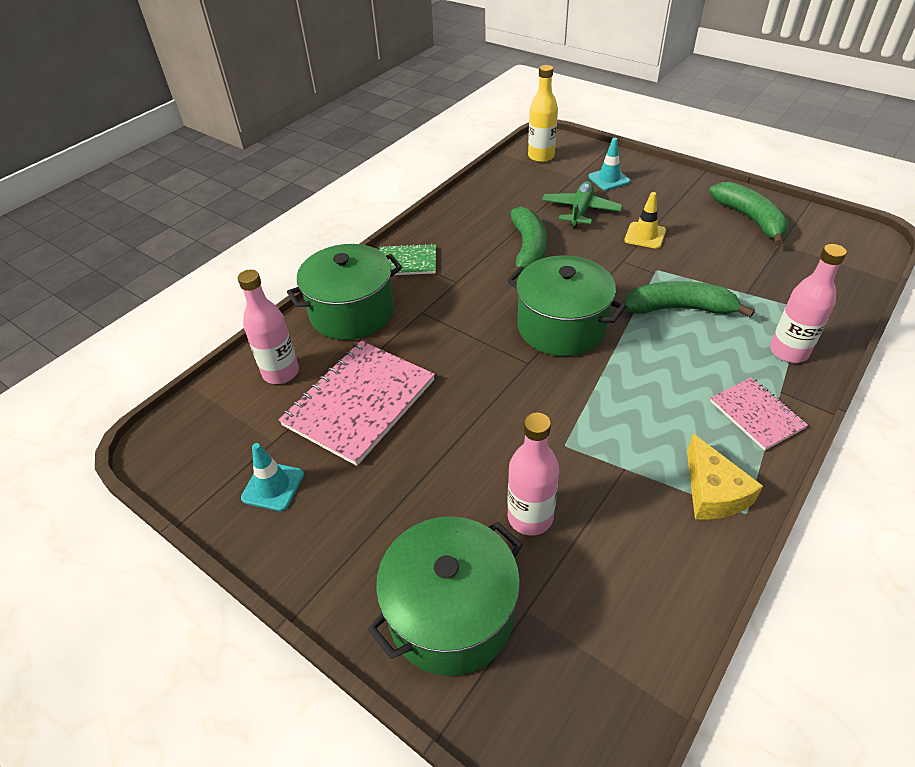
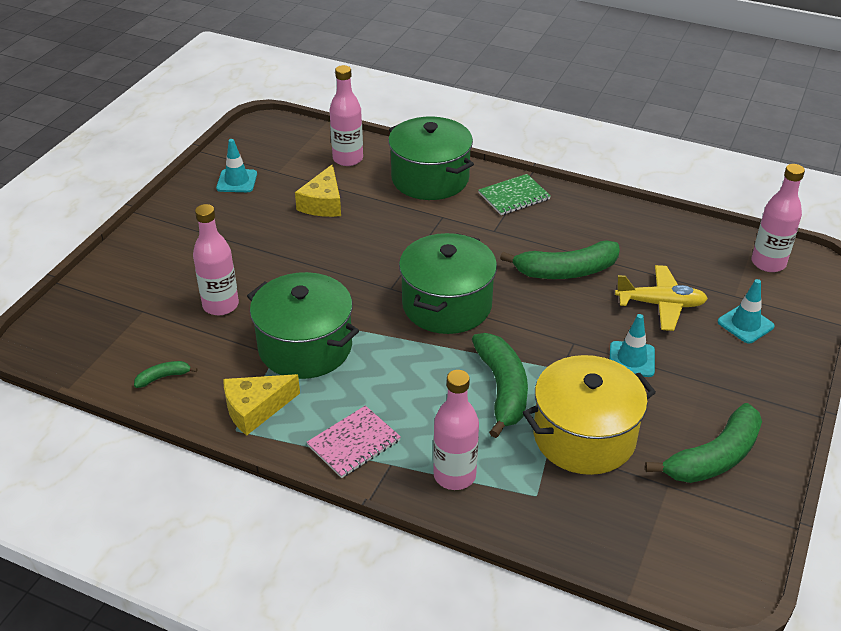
camera: 75 degrees right, 5 degrees down
pink notebook [279,341,435,466] -> yellow cheese [295,164,341,217]
green pot [367,516,523,676] -> green pot moved to [247,272,359,379]
green notebook [379,243,436,275] -> green notebook turned 75 degrees clockwise [478,174,551,215]
yellow bottle [528,65,558,162] -> pink bottle [751,164,805,272]
green plane [542,181,623,229] -> yellow plane [615,265,708,331]
yellow traffic cone [624,192,666,249] -> turquoise traffic cone [610,314,655,377]
none -> green banana [134,361,198,388]
none -> yellow pot [522,355,656,475]

